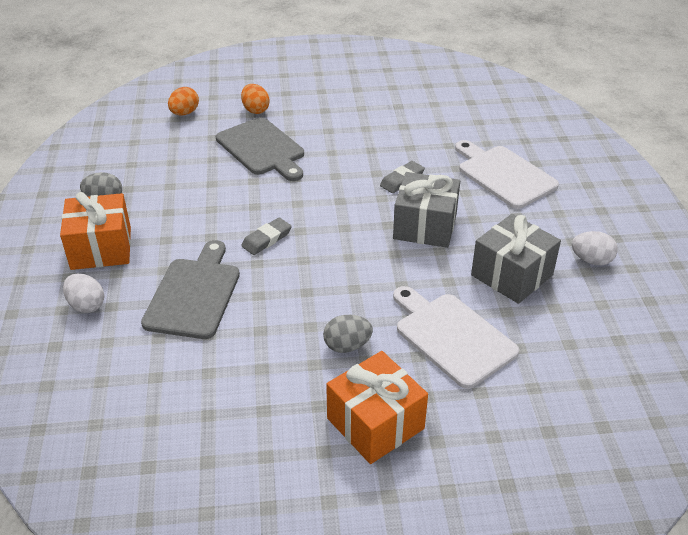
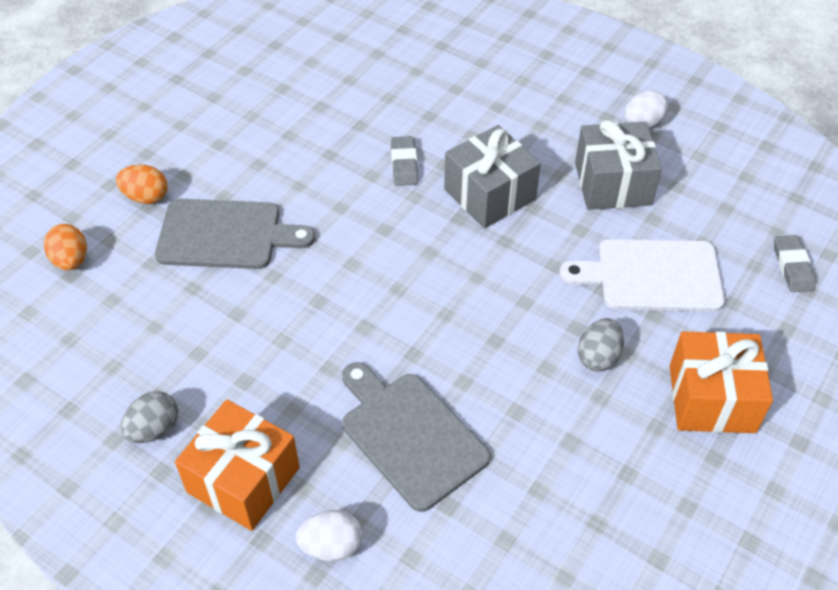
camera: 50 degrees left, 10 degrees up
grey eraser [241,217,292,255] -> grey eraser moved to [774,235,816,292]
white cutting board [455,140,559,209] -> none

